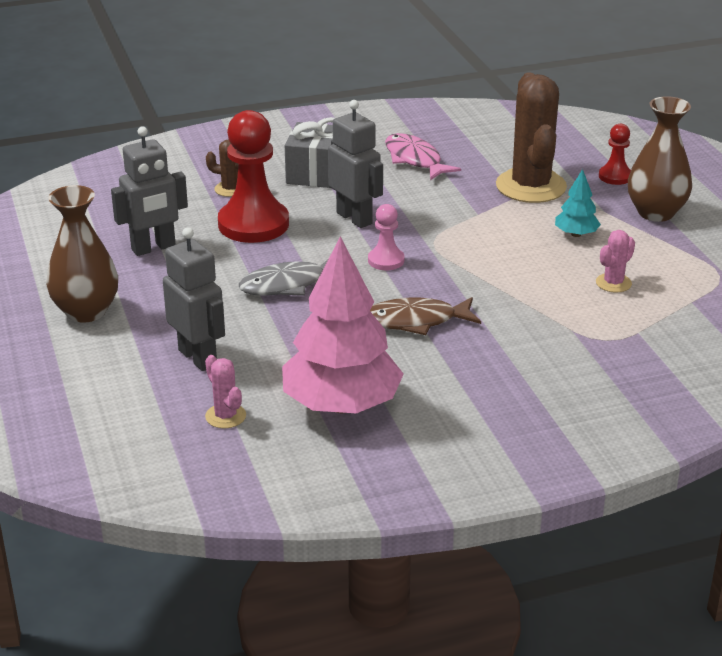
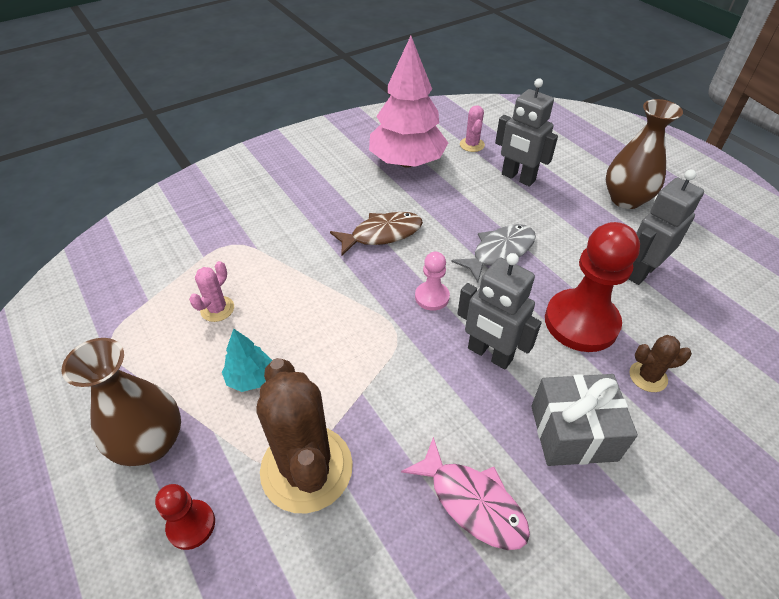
camera: 165 degrees right, 15 degrees up
pink cactus [205,355,246,429] -> pink cactus turned 45 degrees clockwise [460,105,485,152]

